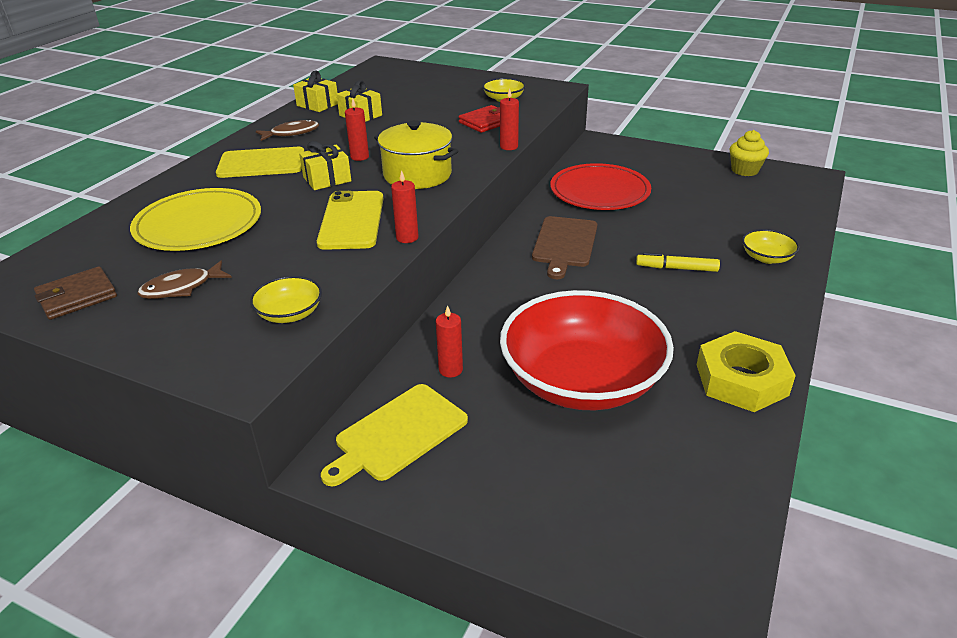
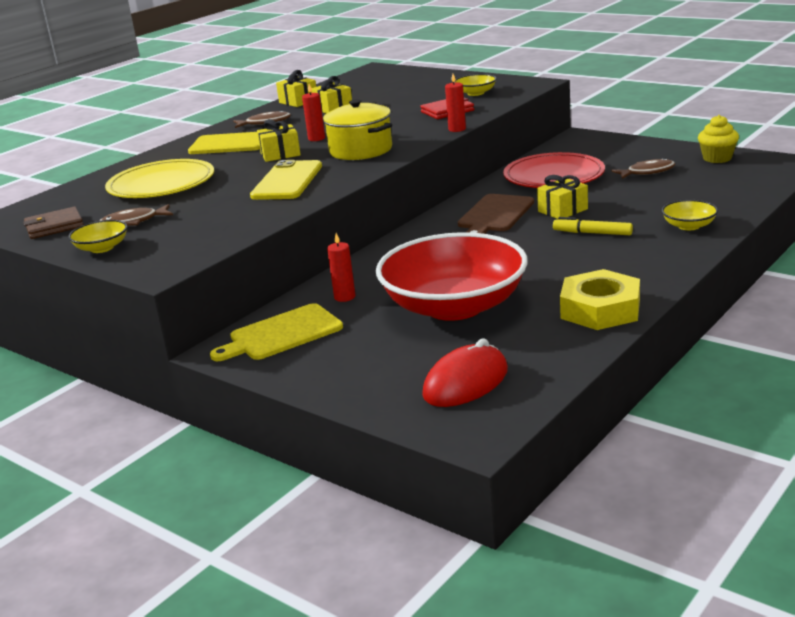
camera: 15 degrees right, 10 degrees down
yellow bowl [250,276,322,323] -> yellow bowl moved to [68,220,127,253]
red candle [391,170,419,243] -> none
none -> red mouse [422,338,508,407]
none -> yellow gift [537,175,588,220]
none -> brown fish [611,158,675,179]

